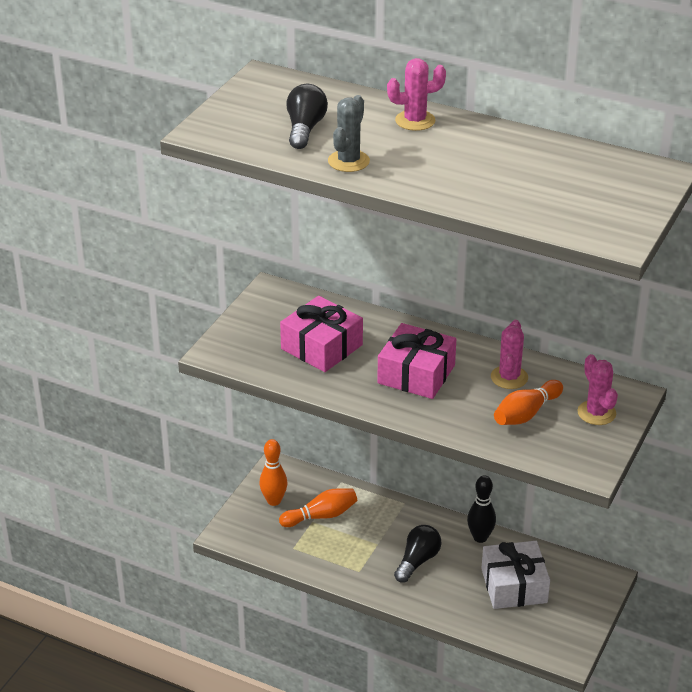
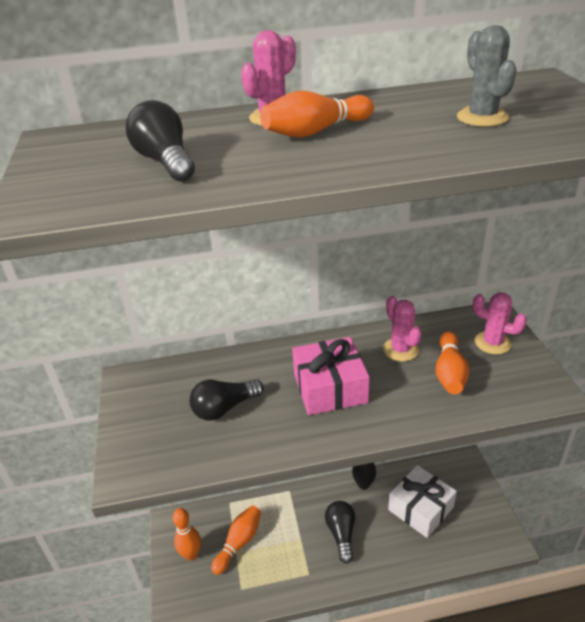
camera: 35 degrees left, 0 degrees up
pink gift [280,296,363,372] -> black light bulb [190,379,264,421]
grey cactus [328,95,370,172] -> grey cactus moved to [457,25,517,126]
none -> orange bowling pin [260,91,374,138]

